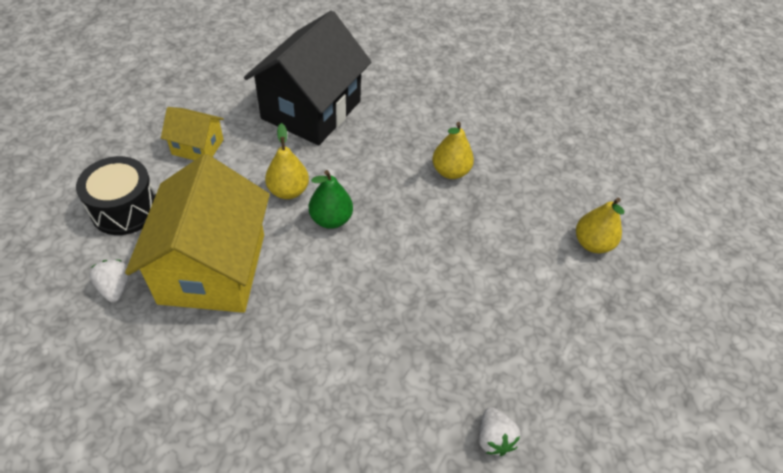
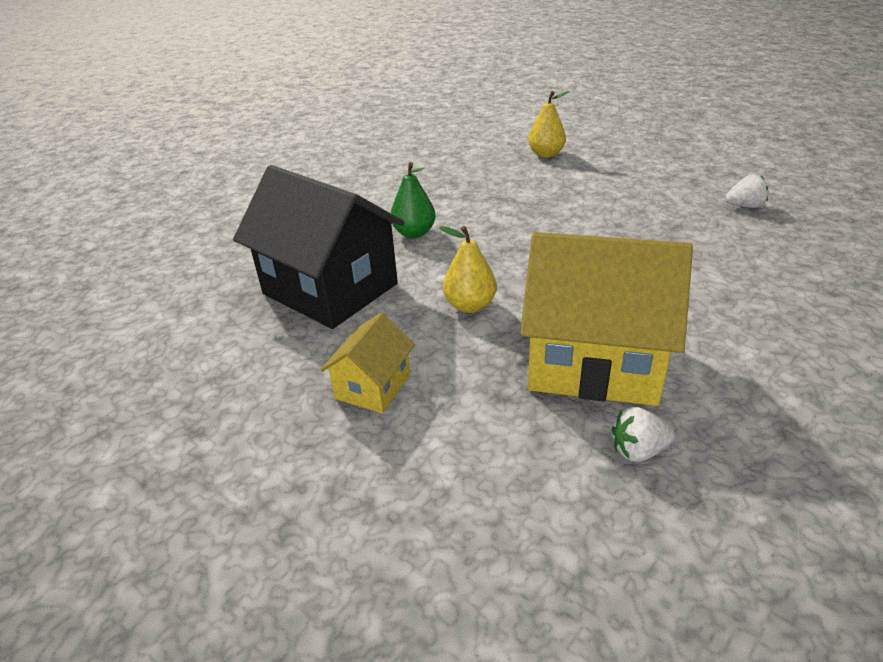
camera: 75 degrees left, 15 degrees down
black drum [76,156,156,235] -> none
green pear [309,170,353,229] -> green pear moved to [391,162,436,238]
yellow pear [432,122,474,179] -> none

